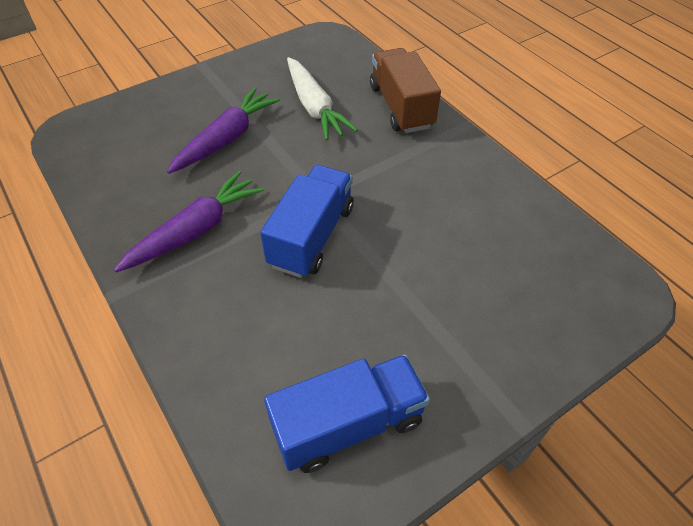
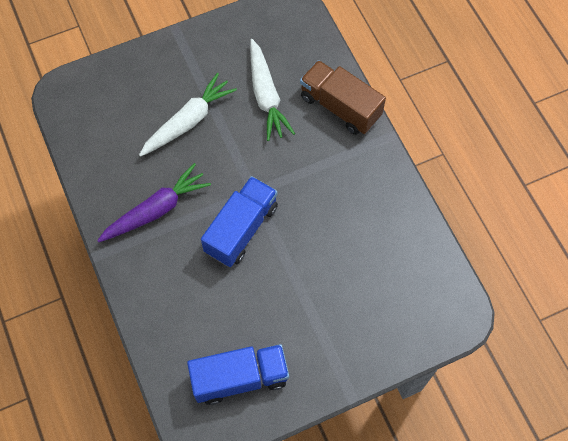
camera: 10 degrees right, 15 degrees up
purple carrot [167,88,280,174] -> white carrot [139,73,237,157]
brown truck [370,48,441,133] -> brown truck turned 45 degrees counterclockwise [300,60,386,135]

